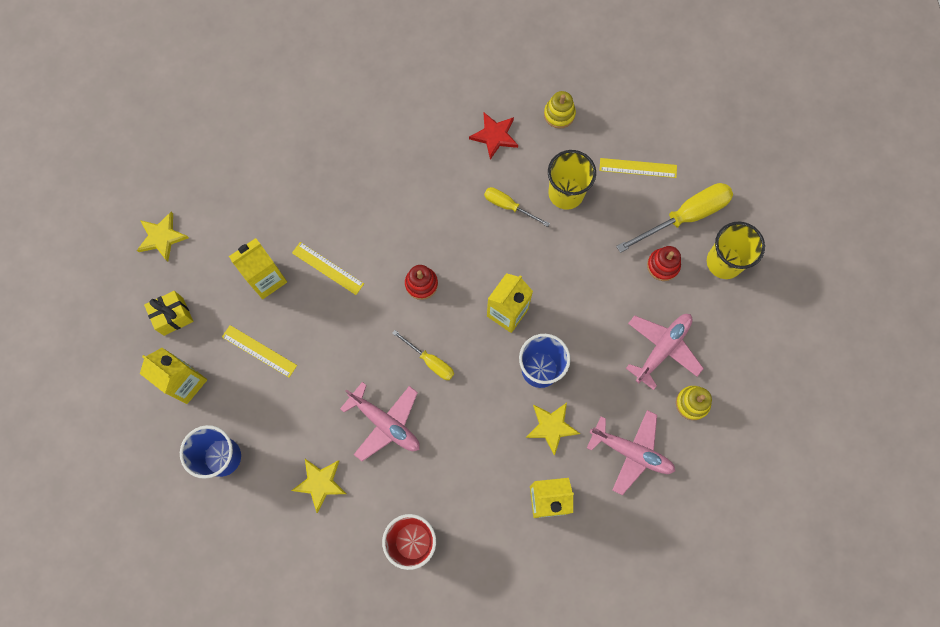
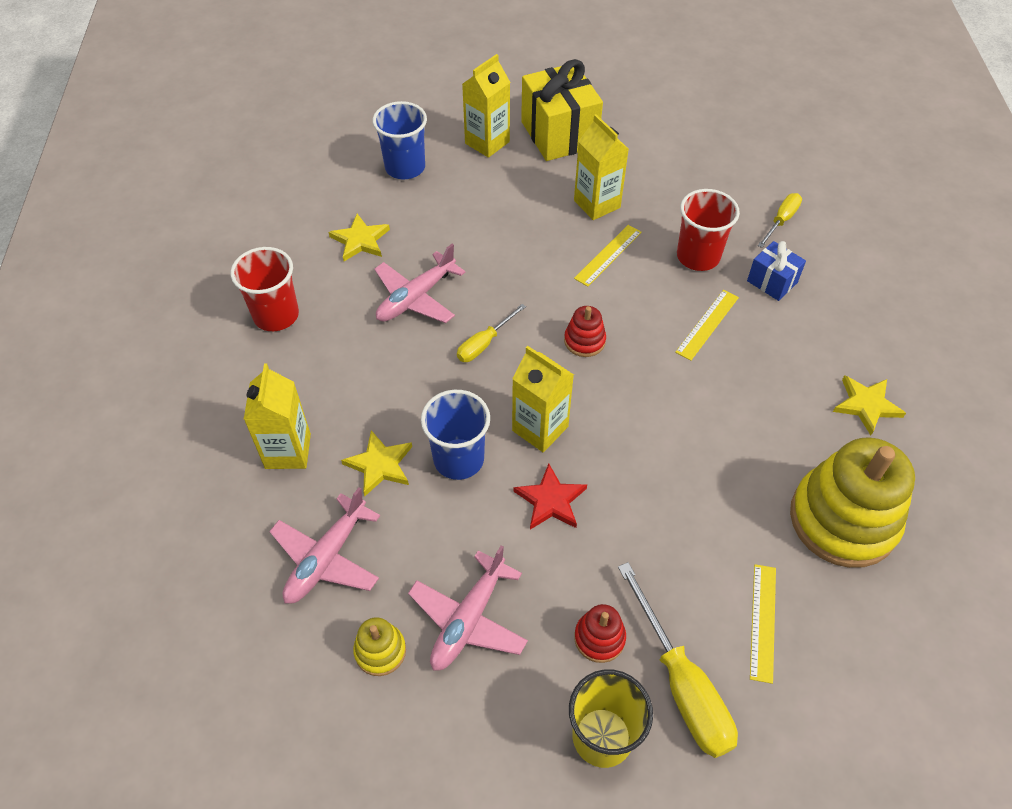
camera: 95 degrees right, 20 degrees down
yellow star [137,212,189,262] -> yellow star moved to [833,375,906,435]
yellow gift [144,291,193,336] -> yellow gift [521,59,603,161], size x1.91
yellow ruler [222,325,297,378] -> yellow ruler moved to [675,290,739,361]
red star [469,113,518,160] -> red star moved to [514,463,587,530]
yellow screwdriver [484,187,550,227] -> yellow screwdriver moved to [758,193,802,248]
yellow stacking toy [544,91,576,129] -> yellow stacking toy [790,437,915,568], size x2.26
yellow cup [548,150,596,209] -> none
pink plane [626,314,704,390] -> pink plane turned 75 degrees clockwise [408,545,528,671]
none -> red cup [677,189,740,271]
none -> blue gift [747,241,806,301]

